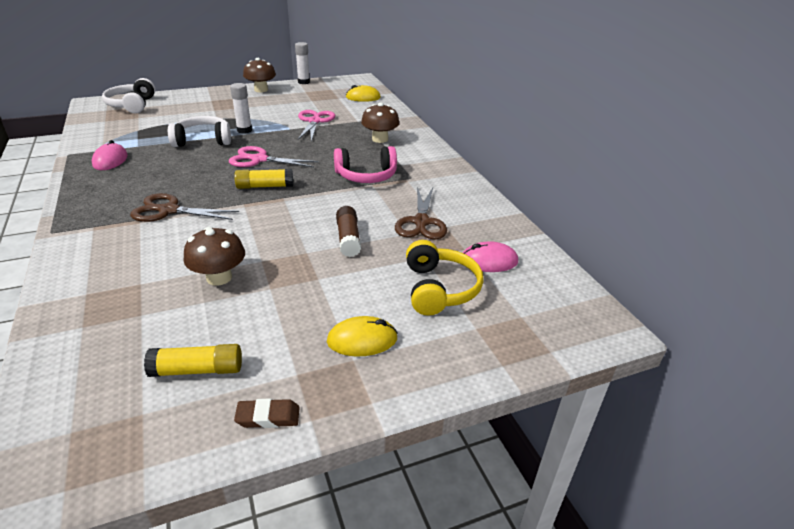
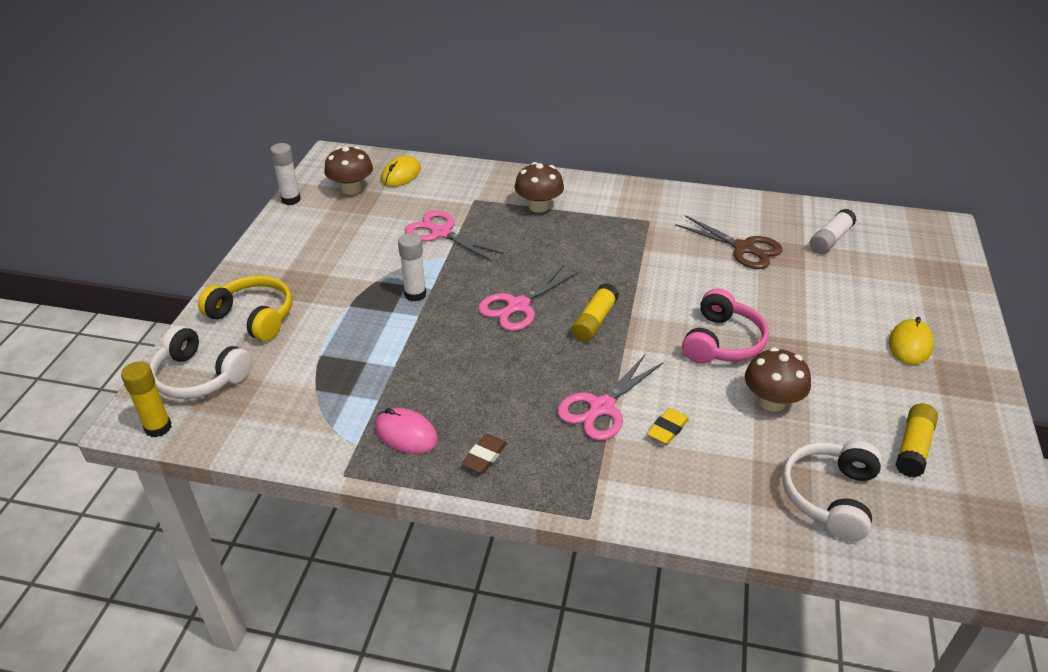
camera: 55 degrees left, 5 degrees up
brown scissors [130,193,239,222] -> pink scissors [557,355,663,441]
white headphones [168,116,231,147] -> white headphones moved to [782,441,882,541]
brown eraser [234,398,300,428] -> brown eraser moved to [462,434,507,473]
brown mushroom [243,58,276,92] -> brown mushroom moved to [324,146,373,195]
pink headphones [334,146,397,183] -> pink headphones moved to [682,289,769,364]
brown glue stick [336,206,361,257] -> none
yellow headphones [406,240,484,316] -> yellow headphones moved to [198,275,292,341]
pink mouse [463,241,518,272] -> white glue stick [810,209,856,254]
none -> yellow glue stick [121,362,172,437]
none -> yellow eraser [647,408,689,445]

